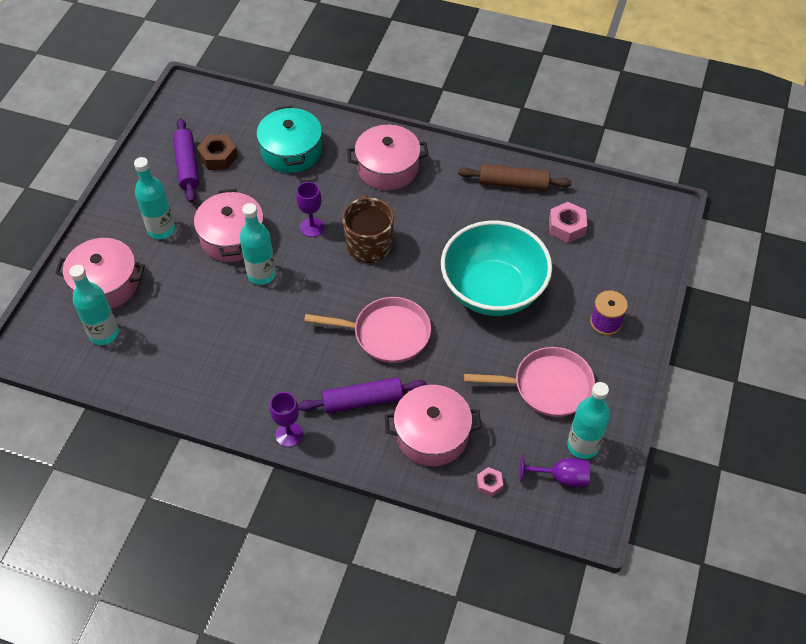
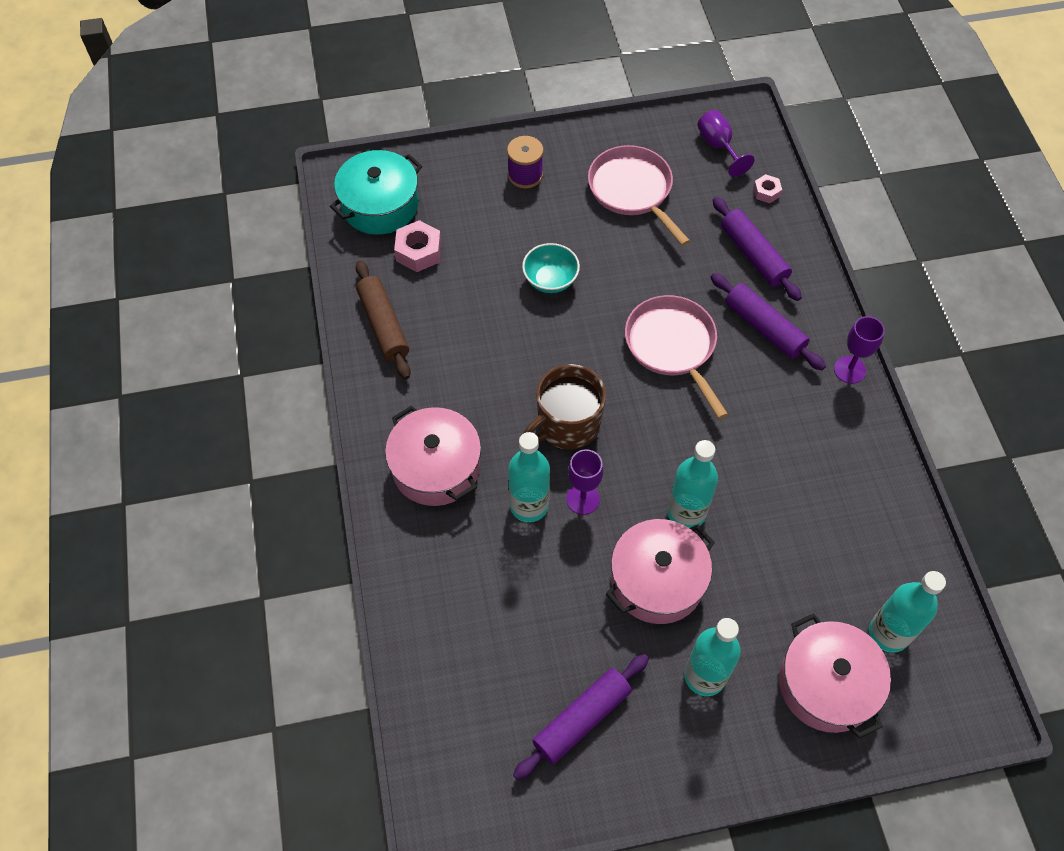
camera: 120 degrees left, 5 degrees up
brown nut [197,135,238,170] -> none
turquoise pot [257,106,322,173] -> turquoise pot moved to [330,150,422,235]
pink pot [385,385,481,466] -> purple rolling pin [713,197,802,301]
turquoise bowl [441,221,552,316] -> turquoise bowl [522,243,580,293], size x0.44
turquoise bottle [567,382,610,459] -> turquoise bottle moved to [508,432,550,522]

